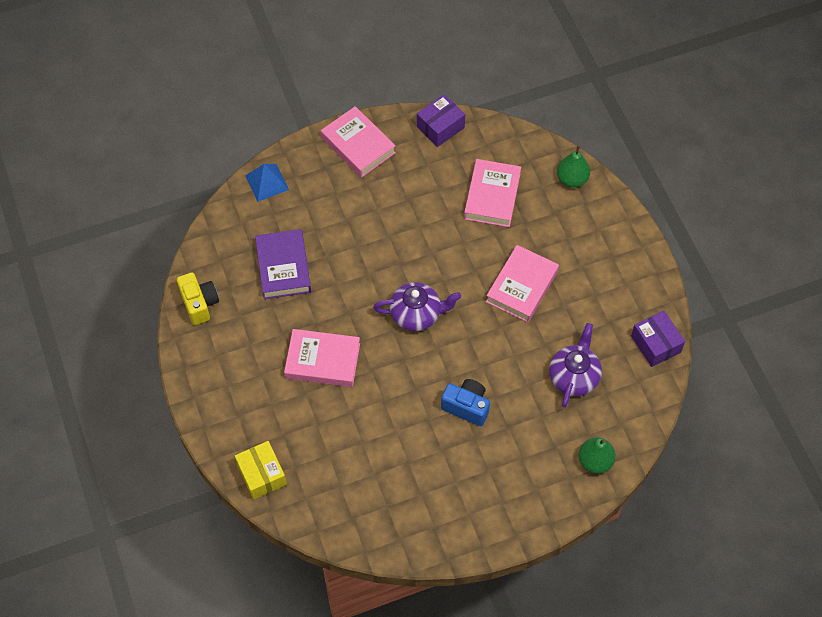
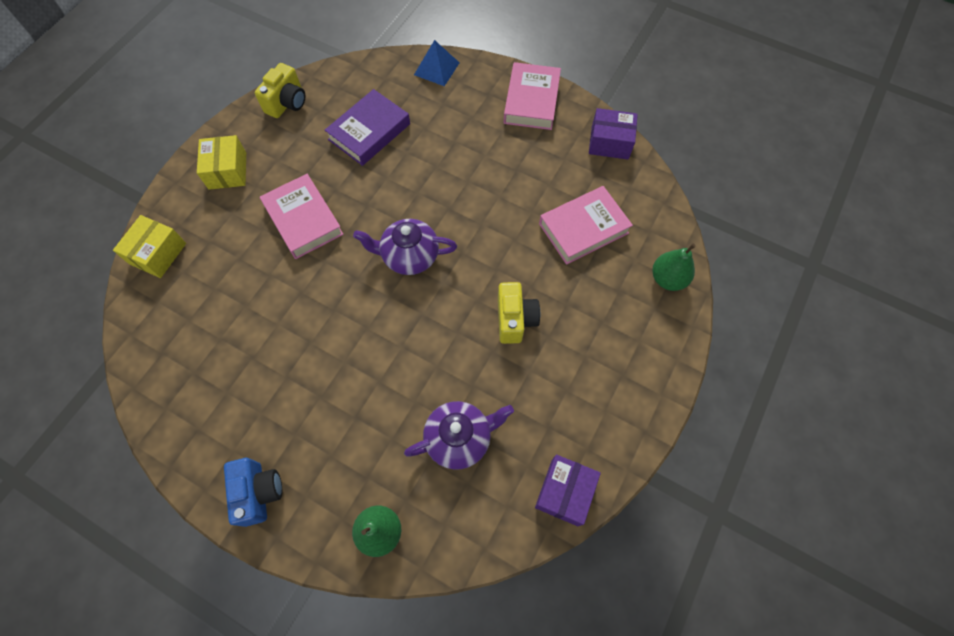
camera: 50 degrees right, 5 degrees up
purple teapot [373,282,461,331] -> purple teapot turned 135 degrees clockwise [353,219,457,275]
blue camera [441,379,490,426] -> blue camera moved to [224,458,282,527]
pink book [486,245,559,322] -> yellow camera [498,282,540,344]
none -> yellow box [197,135,246,190]

